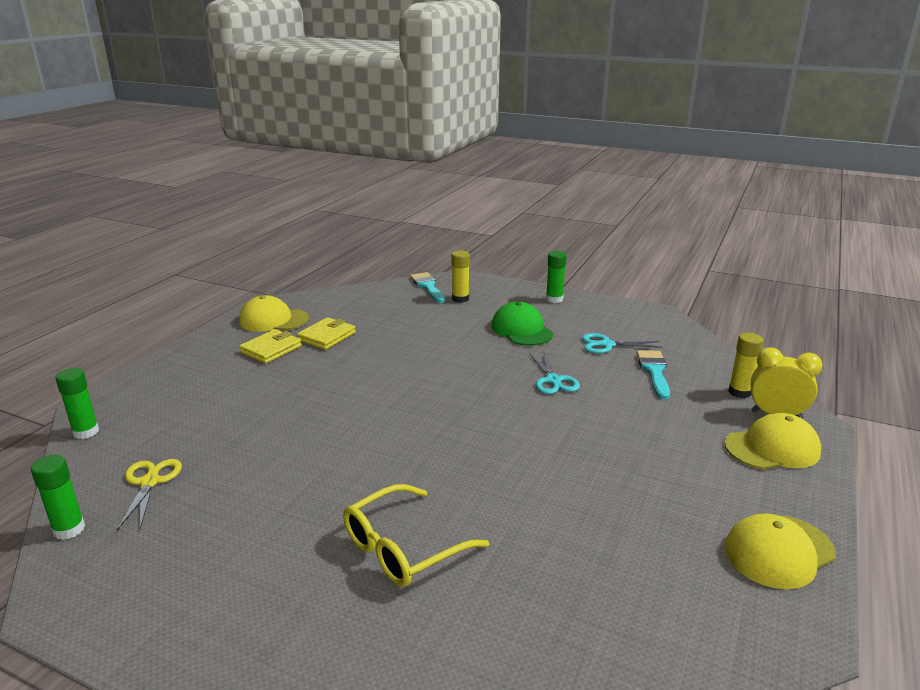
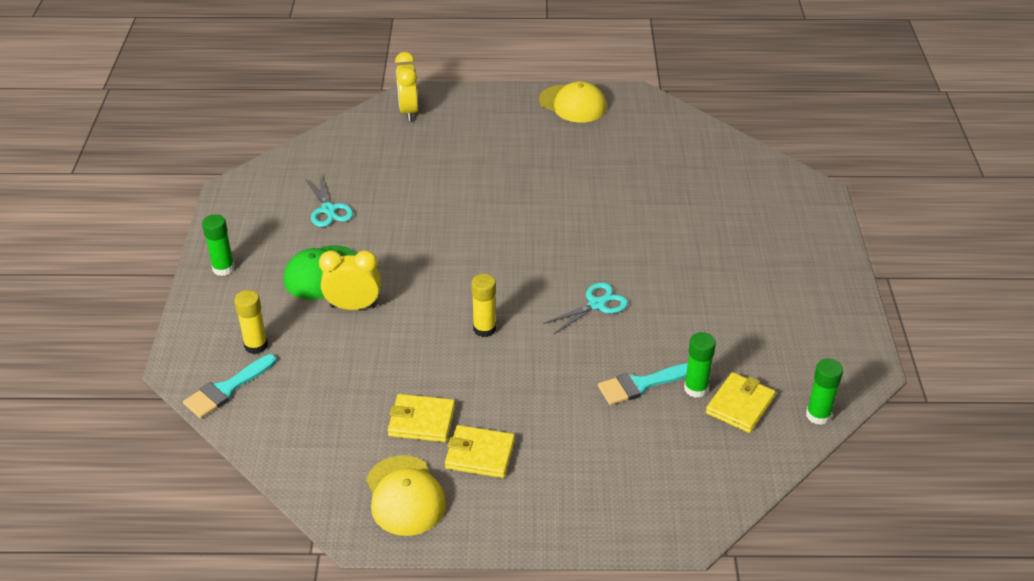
camera: 115 degrees left, 15 degrees up
green glue stick [55,368,99,439] -> green glue stick moved to [684,332,716,398]
yellow scissors [117,459,182,530] -> yellow wallet [706,372,775,433]
yellow glasses [343,484,489,587] -> none
turquoise scissors [529,352,580,394] -> turquoise scissors moved to [543,282,628,334]
turquoise brush [637,350,670,399] -> turquoise brush moved to [598,363,688,405]
yellow cap [724,413,821,469] -> none
yellow glue stick [728,333,763,398] -> yellow glue stick moved to [471,274,496,337]
none -> yellow clock [319,250,381,310]

